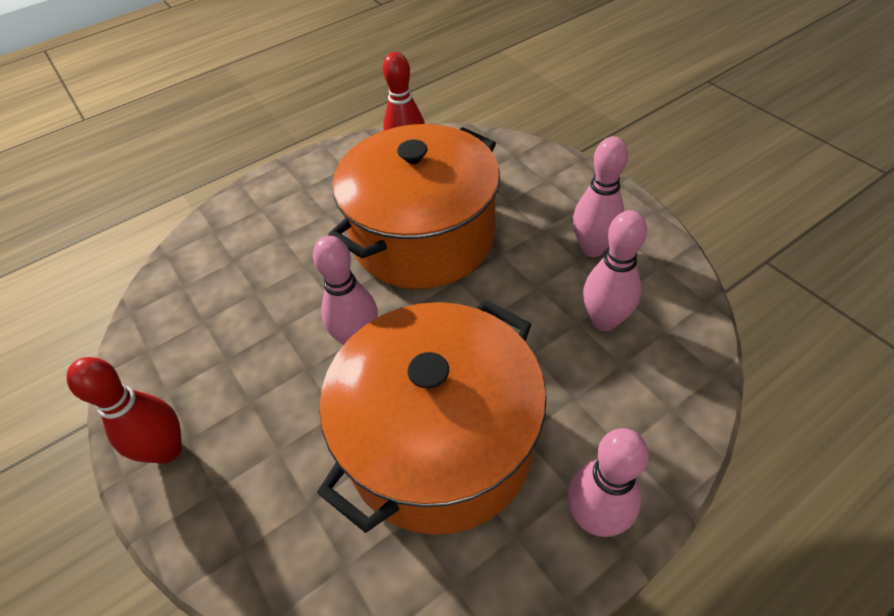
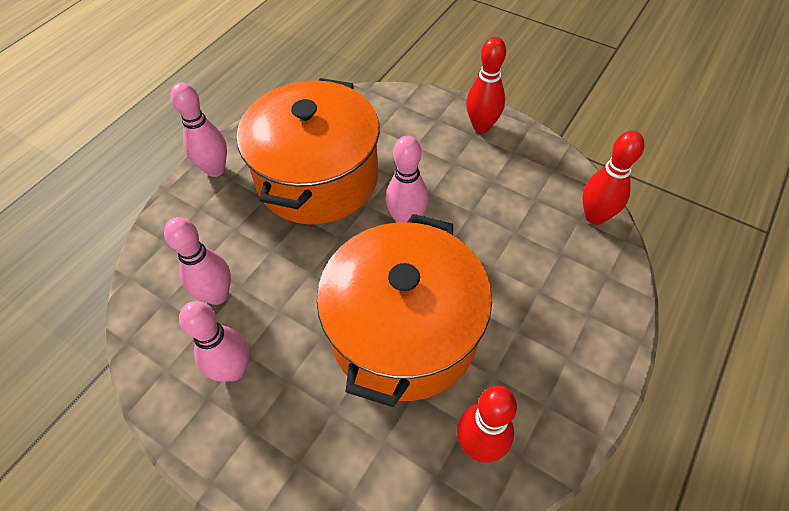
camera: 155 degrees right, 5 degrees up
none -> red bowling pin [583,131,645,225]

